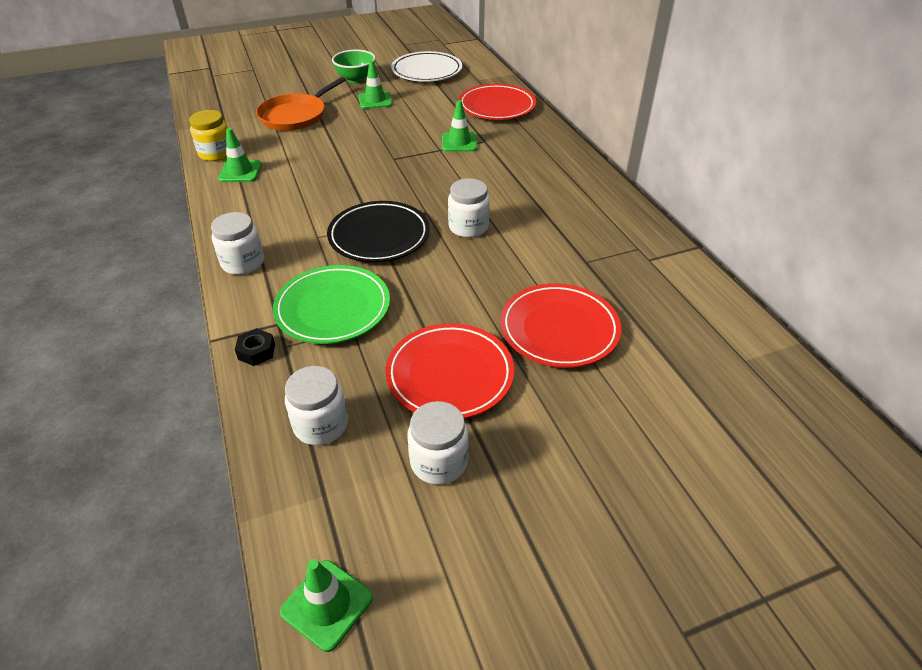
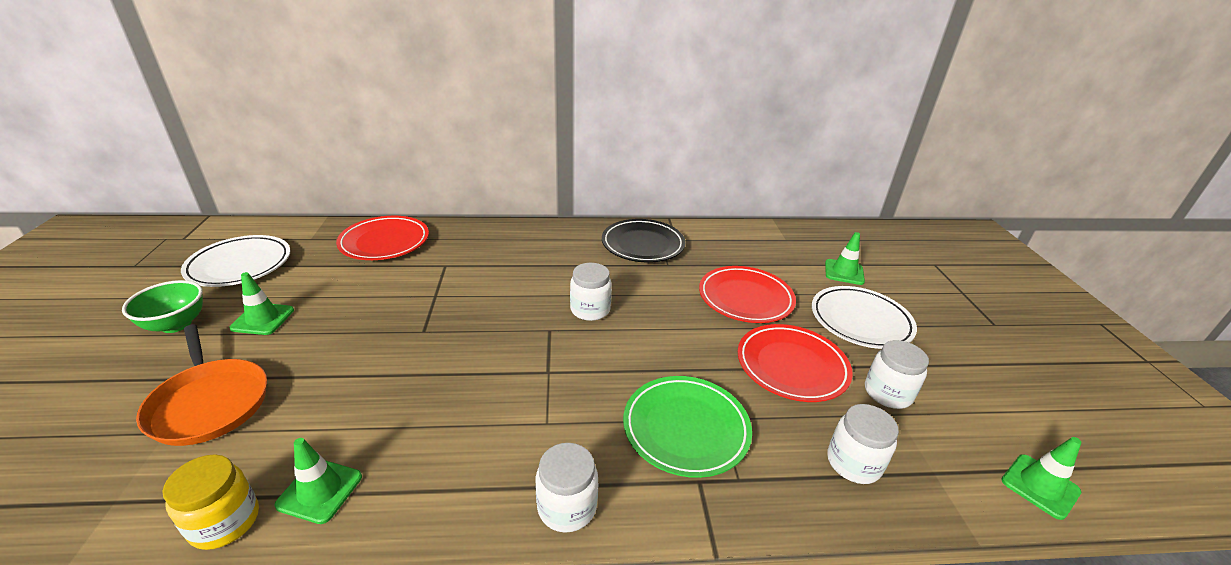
camera: 75 degrees left, 10 degrees down
black nut [235,328,275,366] -> none
black plate [327,201,430,262] -> black plate moved to [602,219,685,262]
green traffic cone [442,100,477,152] -> green traffic cone moved to [825,232,865,285]
none -> white plate [812,286,917,349]

